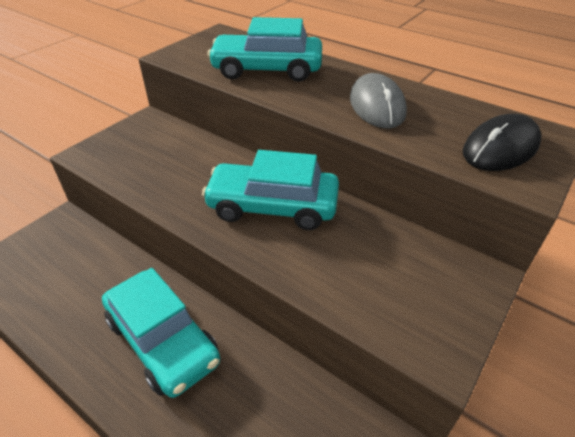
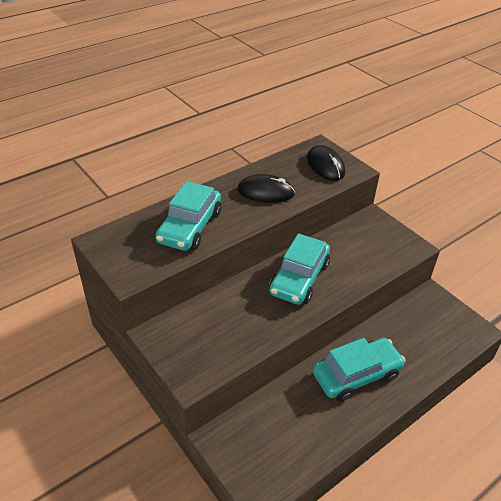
camera: 75 degrees left, 0 degrees up
grey mouse [350,73,407,129] -> black mouse [237,174,295,203]

